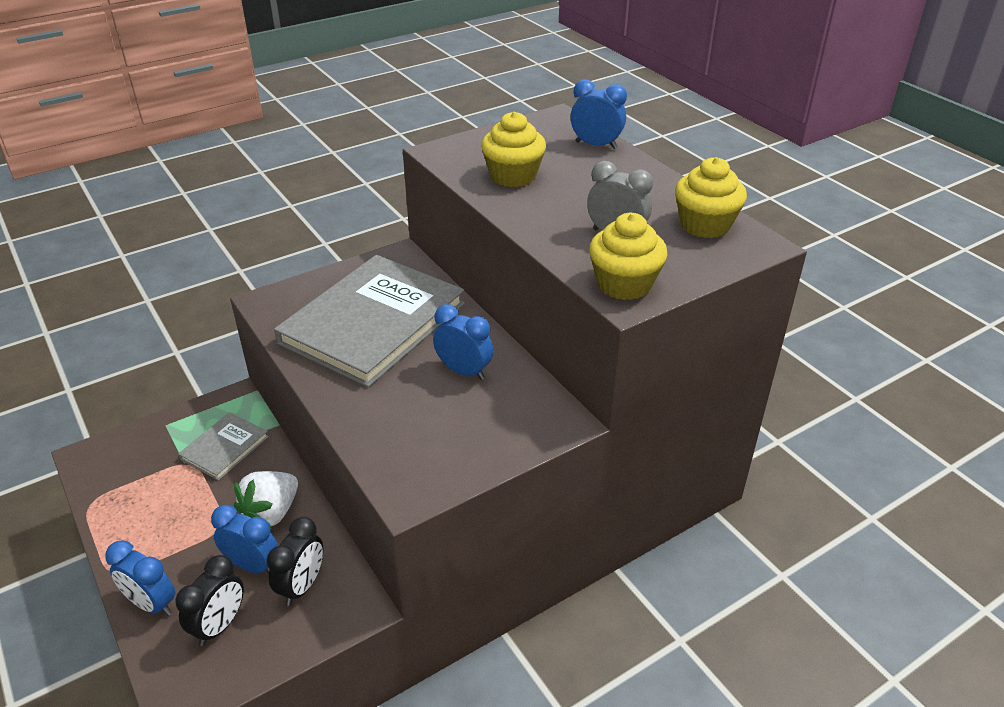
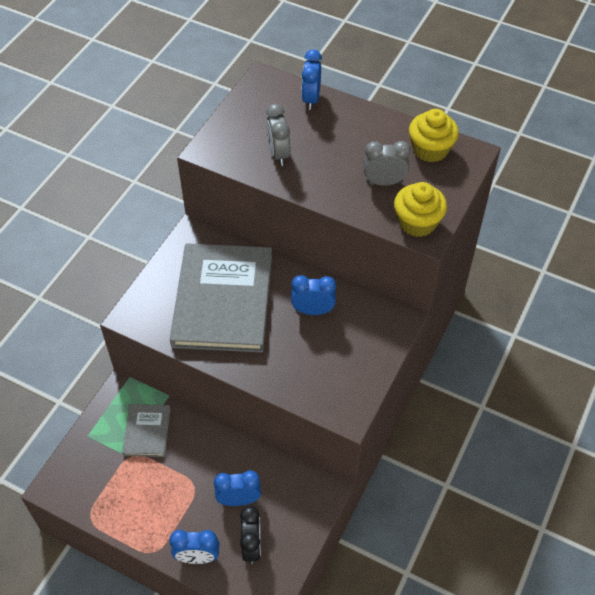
camera: 30 degrees left, 15 degrees up
white strawberry [234,471,298,529] -> none
black clock [267,517,323,606] -> none
yellow cupcake [481,112,546,187] -> grey clock [266,104,290,166]
blue clock [571,79,627,149] -> blue clock turned 75 degrees counterclockwise [301,50,322,110]

